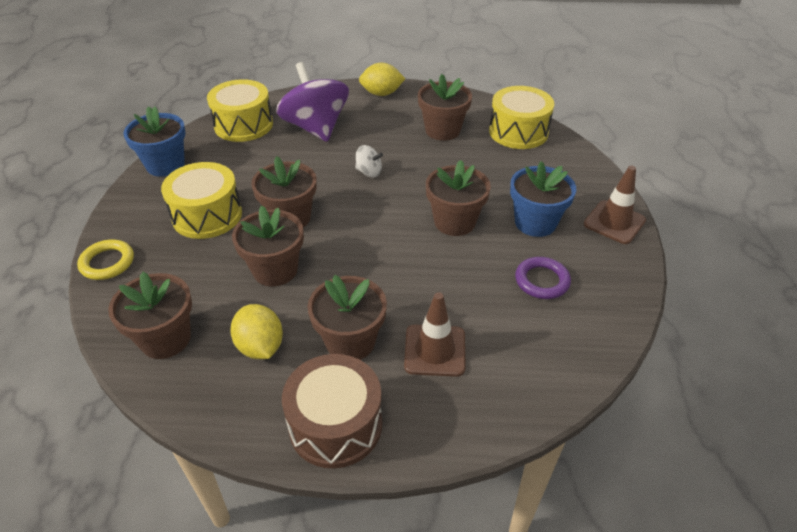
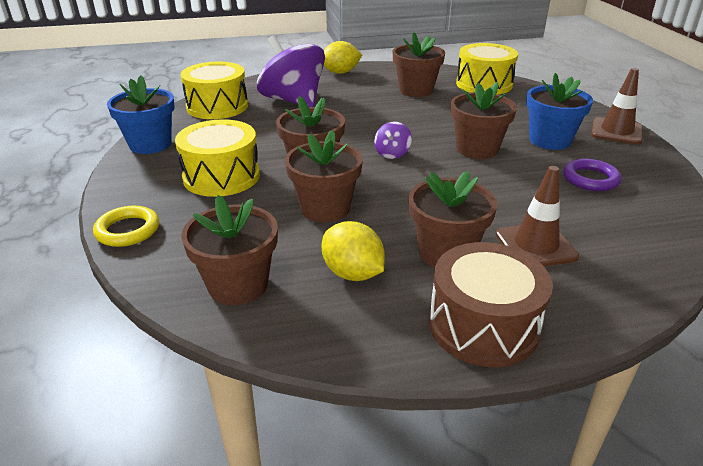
camera: 15 degrees left, 10 degrees down
white spinning top [355,145,383,178] -> none
none -> purple spinning top [374,122,412,159]

